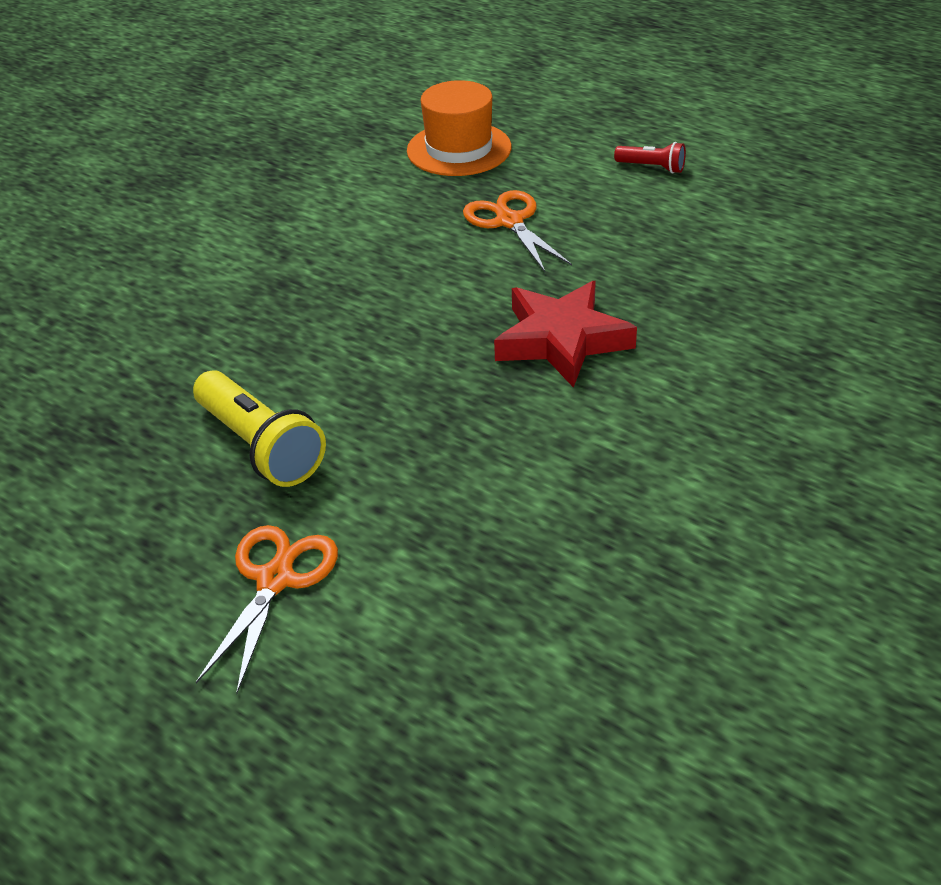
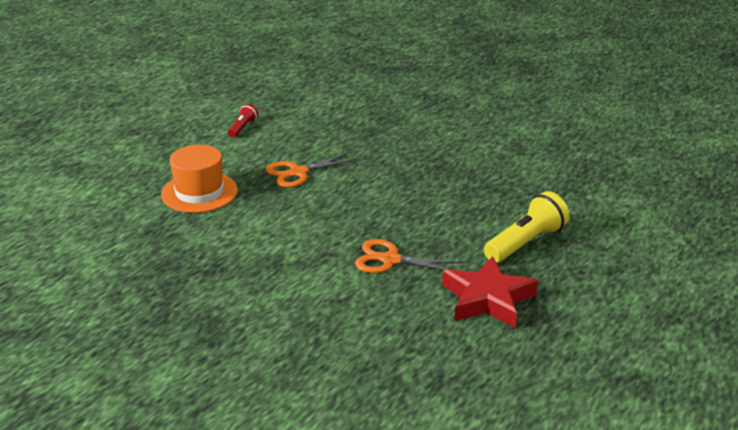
camera: 95 degrees left, 10 degrees down
orange scissors [196,525,338,693] -> orange scissors moved to [355,239,465,273]
red star [494,281,637,388] -> red star moved to [442,256,538,327]

